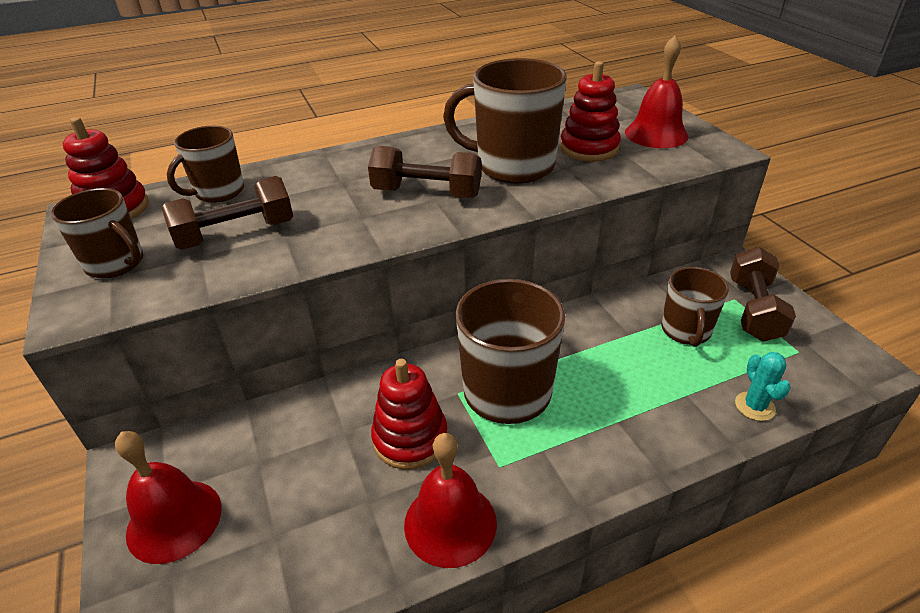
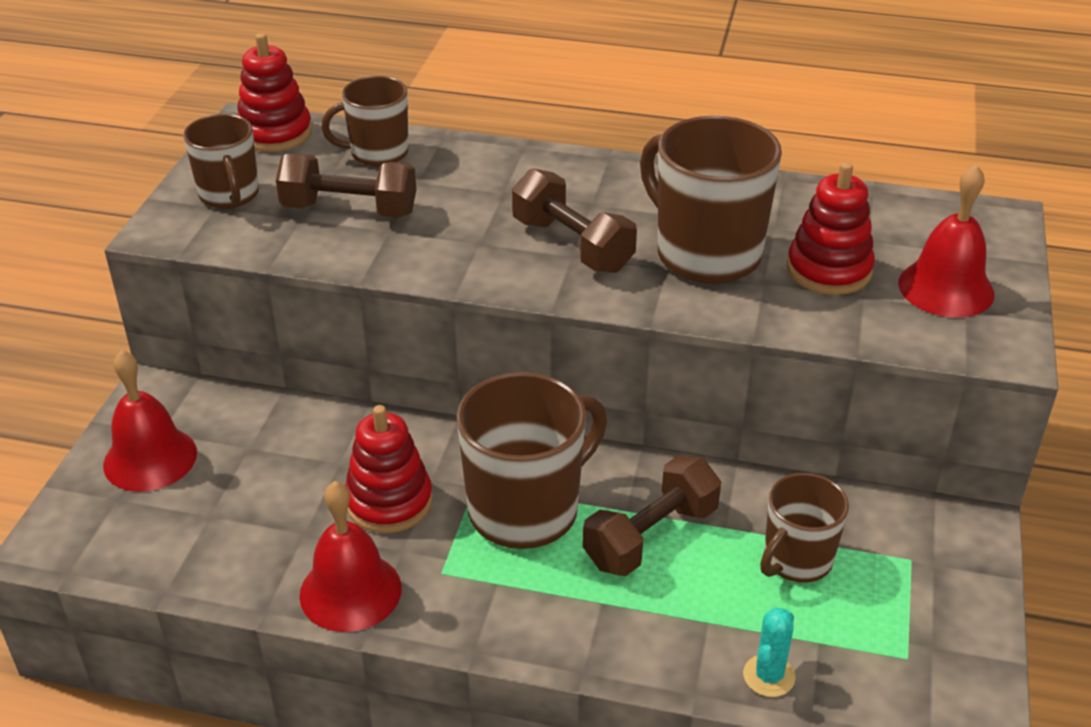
camera: 35 degrees right, 0 degrees up
brown dumbbell [730,247,796,342] -> brown dumbbell moved to [583,455,721,576]

